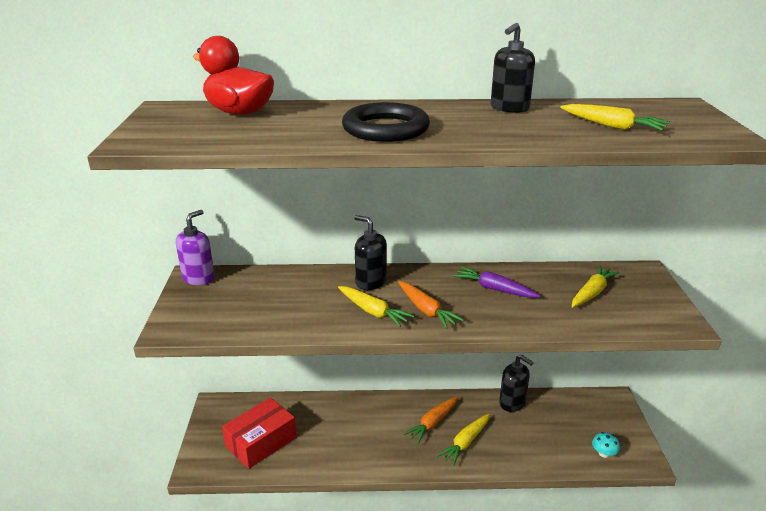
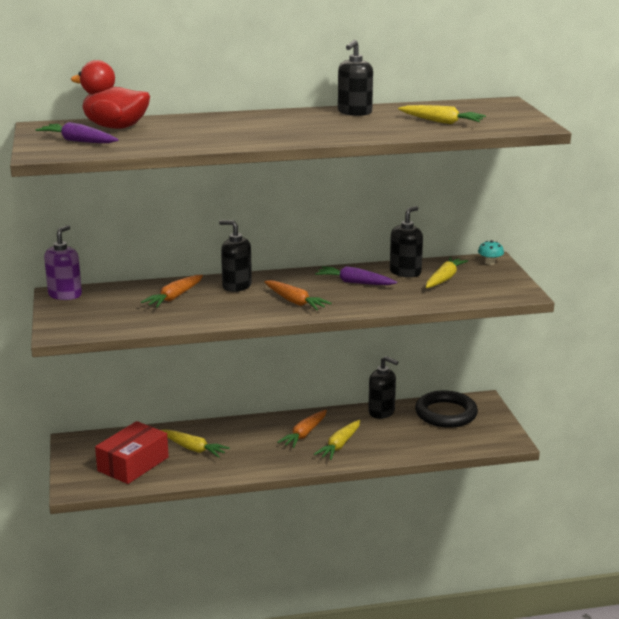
camera: 10 degrees left, 5 degrees down
yellow carrot [338,286,414,327] -> yellow carrot moved to [161,429,230,458]
black ring [342,102,430,142] -> black ring moved to [415,390,478,428]
turquoise mushroom [592,432,620,458] -> turquoise mushroom moved to [478,240,504,265]
none -> purple carrot [35,122,118,143]
none -> orange carrot [141,275,203,307]
none -> black soap dispenser [390,206,423,277]

